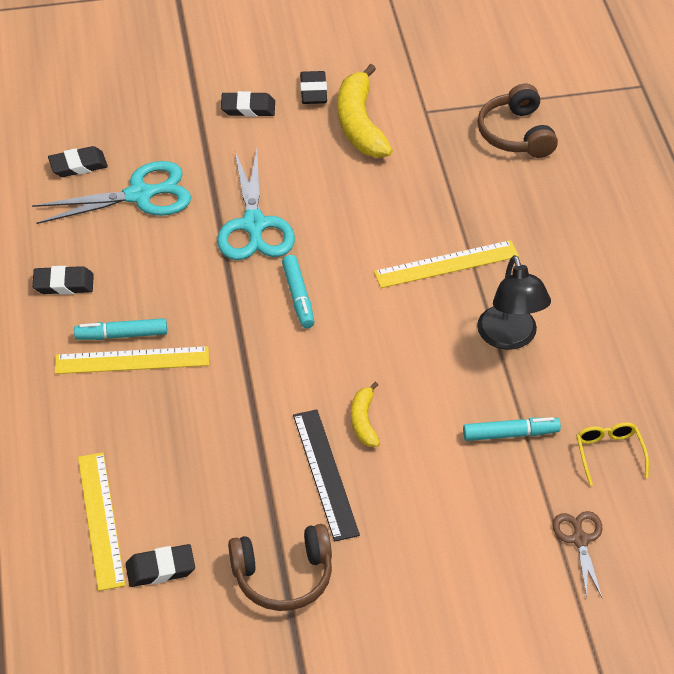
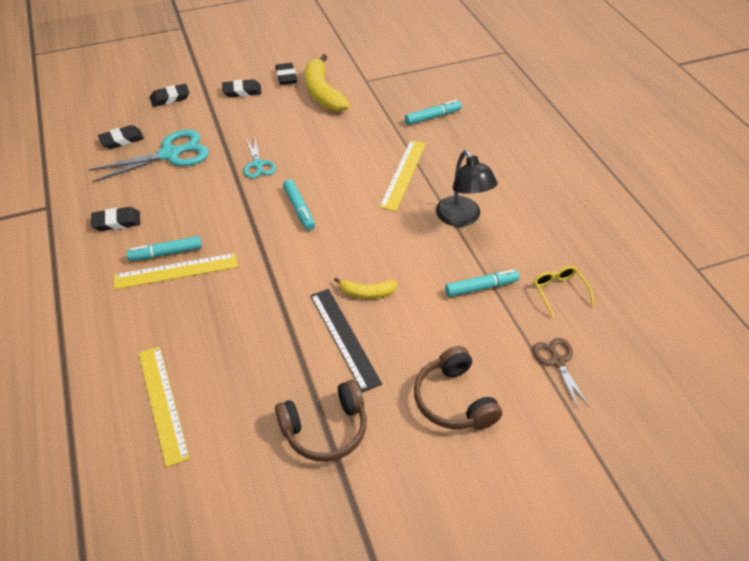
camera: 10 degrees left, 0 degrees up
black eraser [126,544,195,587] -> black eraser moved to [150,84,189,107]
turquoise scissors [217,149,295,260] -> turquoise scissors [244,138,276,178], size x0.56
yellow banana [351,382,380,447] -> yellow banana turned 75 degrees counterclockwise [334,277,397,299]
yellow ruler [374,240,519,288] -> yellow ruler turned 45 degrees counterclockwise [379,140,426,211]
brown headphones [478,83,558,158] -> brown headphones moved to [414,346,502,430]
none -> turquoise marker [405,100,462,125]

